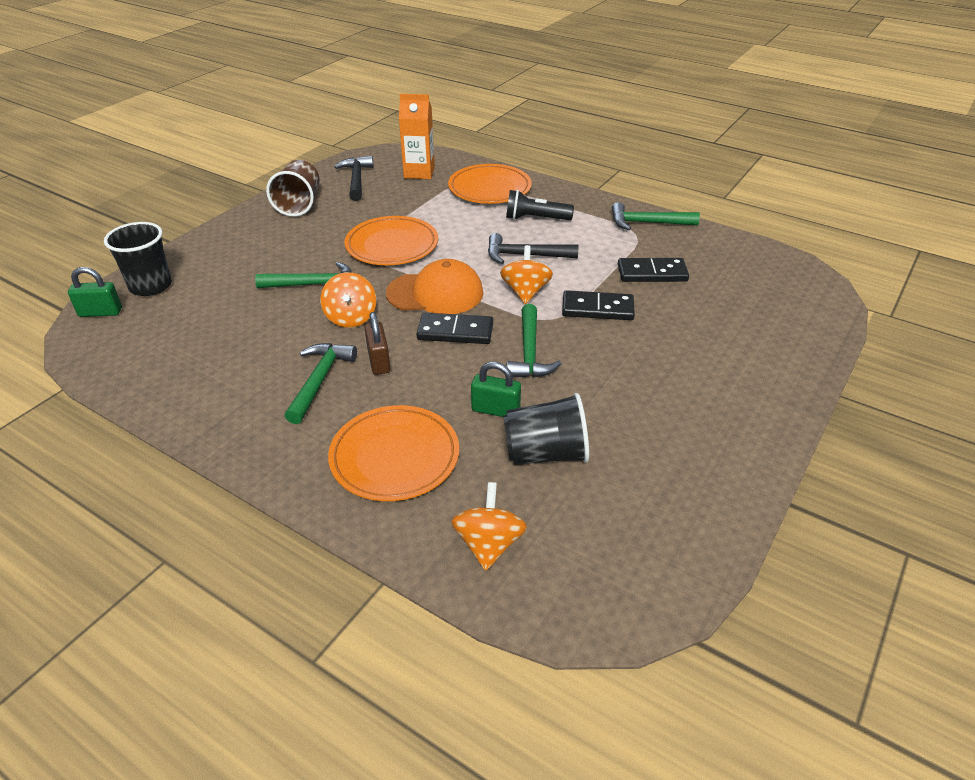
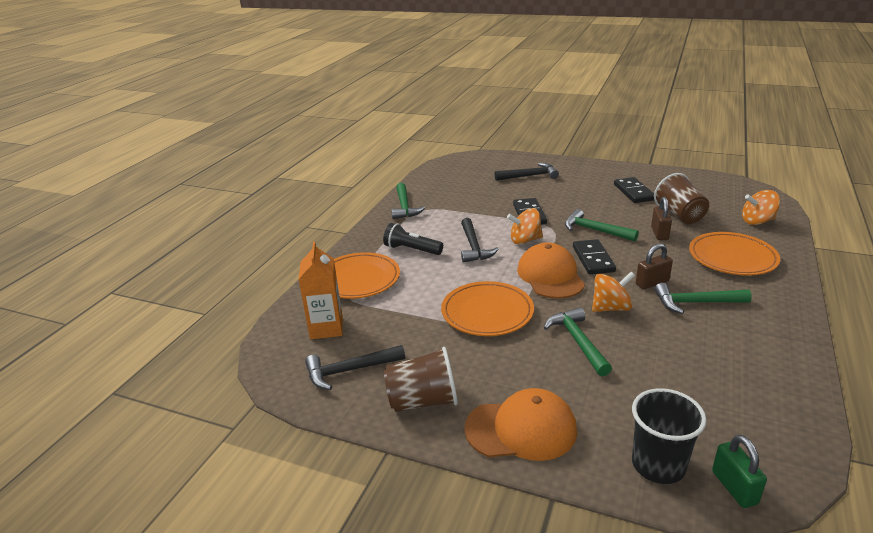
camera: 100 degrees left, 10 degrees down
green padlock [471,362,521,417] -> brown padlock [651,197,672,240]
black cup [503,393,589,465] -> brown cup [654,173,709,224]
black flashlight [506,190,574,220] -> black flashlight turned 120 degrees clockwise [383,223,443,255]
green hammer [507,304,562,378] -> green hammer turned 135 degrees counterclockwise [565,209,639,241]
black domino [618,258,689,282] -> black domino moved to [614,177,654,203]
none -> orange cap [464,388,577,461]
none -> black hammer [495,163,559,181]

